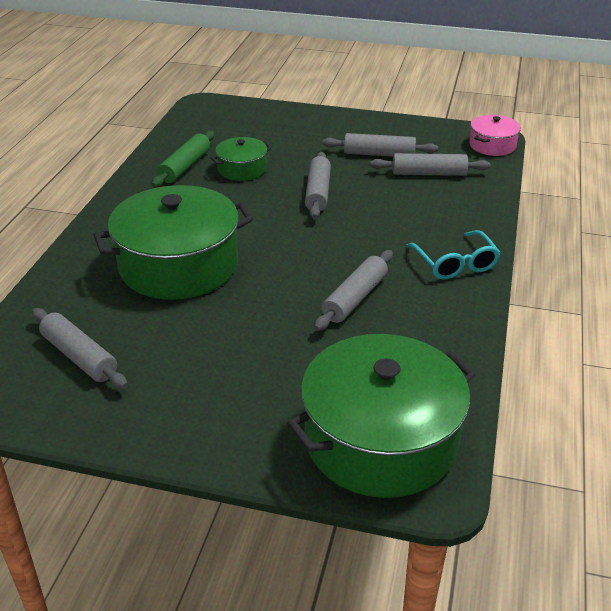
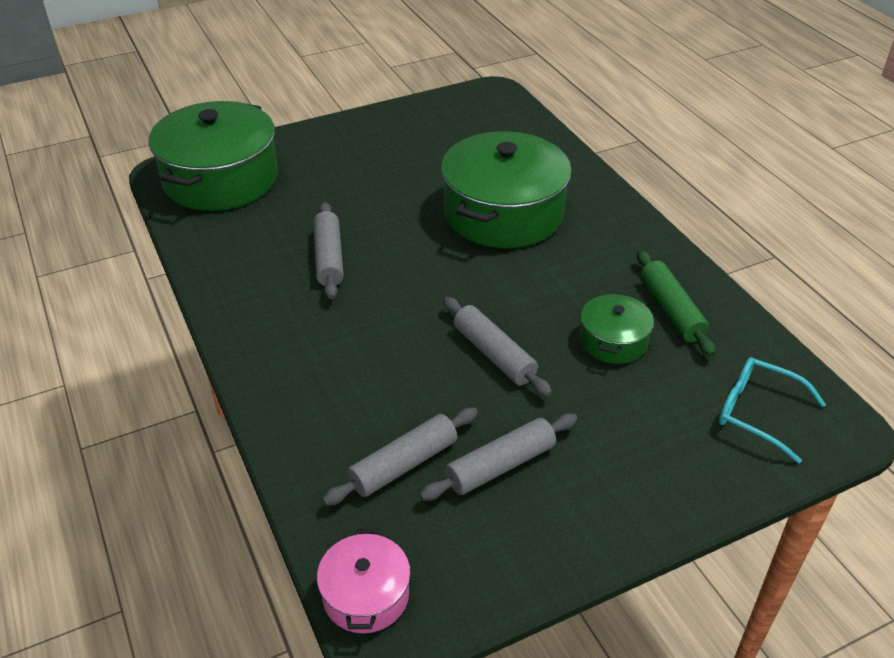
camera: 140 degrees right, 5 degrees up
grey rolling pin [32,308,128,389] -> none
turquoise glasses [406,230,501,280] -> turquoise glasses moved to [719,357,826,464]

